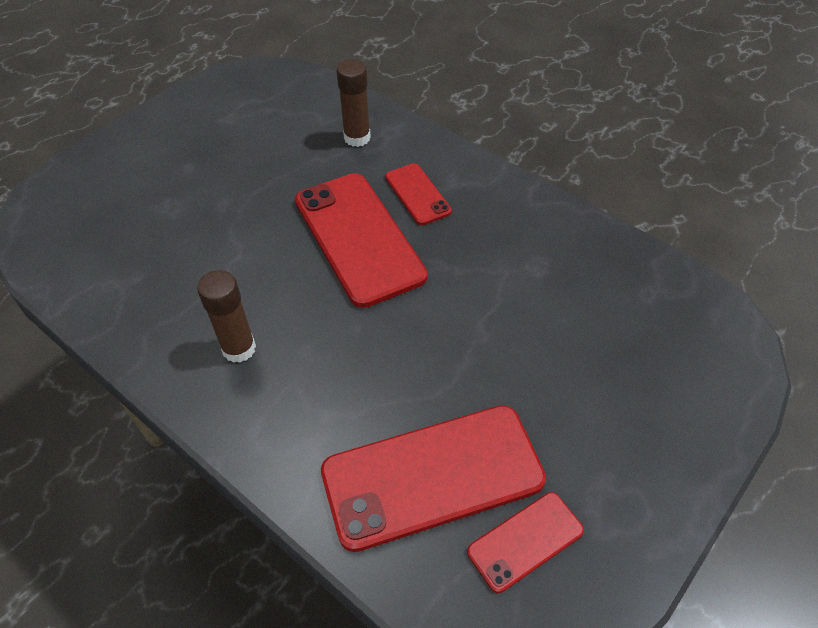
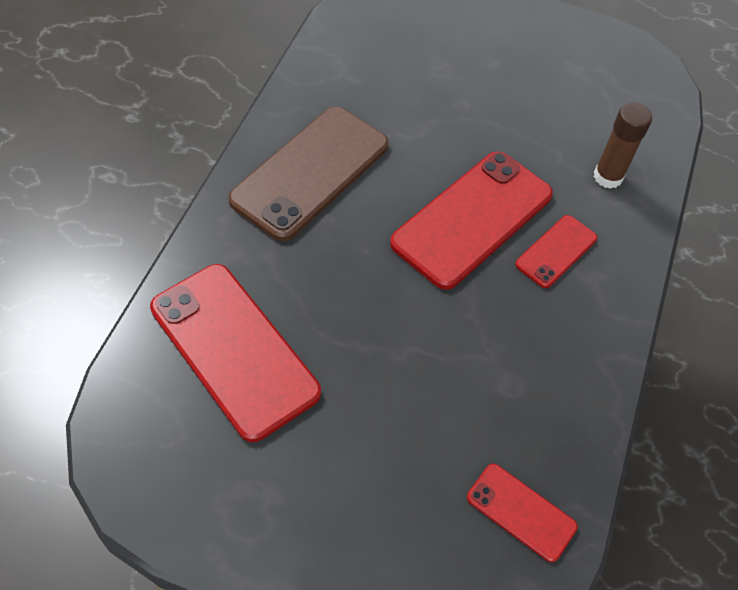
camera: 65 degrees right, 5 degrees up
brown glue stick [197,270,256,363] -> brown phone [228,107,388,241]
red phone [467,492,584,593] -> red phone moved to [467,464,578,562]

